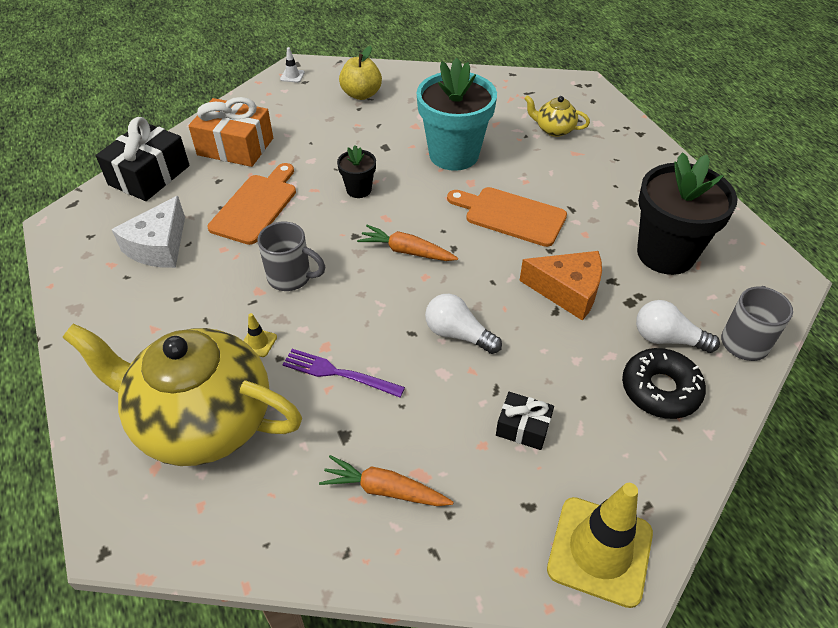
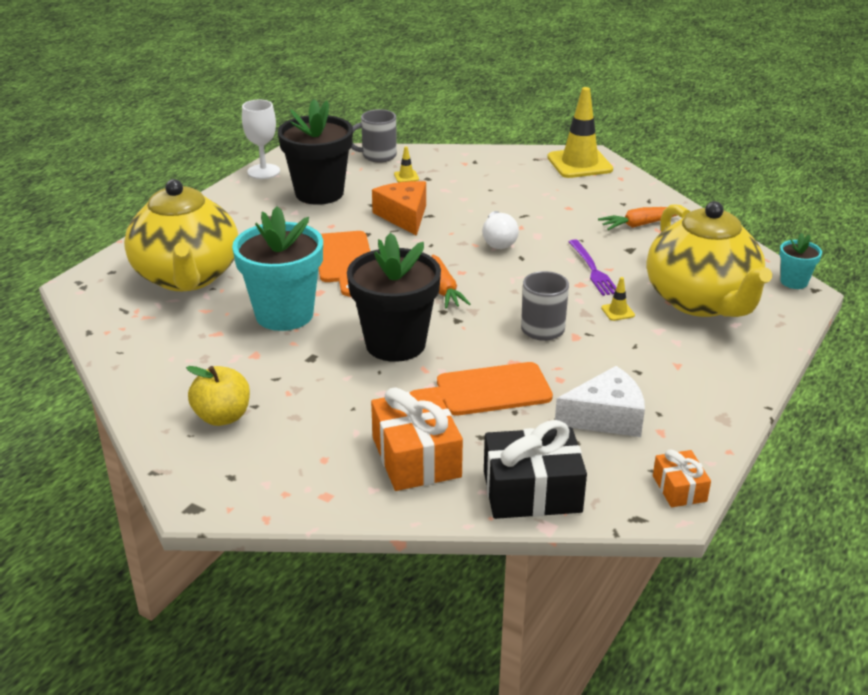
camera: 125 degrees left, 15 degrees down
white traffic cone [280,47,305,83] -> none
orange carrot [319,455,453,506] -> orange carrot turned 90 degrees clockwise [598,207,678,230]
black flower pot [337,145,376,198] -> black flower pot [347,233,441,362], size x2.09
black gift [496,392,554,450] -> none
yellow teapot [524,95,590,137] -> yellow teapot [124,179,238,291], size x2.40
black donut [622,348,706,419] -> none
white light bulb [636,300,720,353] -> yellow traffic cone [394,146,419,182]
none -> white goblet [242,100,280,179]
none -> orange gift [653,450,711,507]
none -> turquoise flower pot [779,233,822,289]

